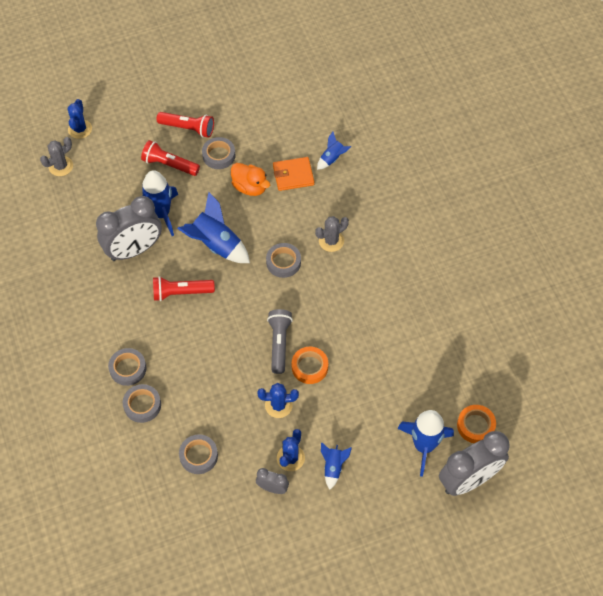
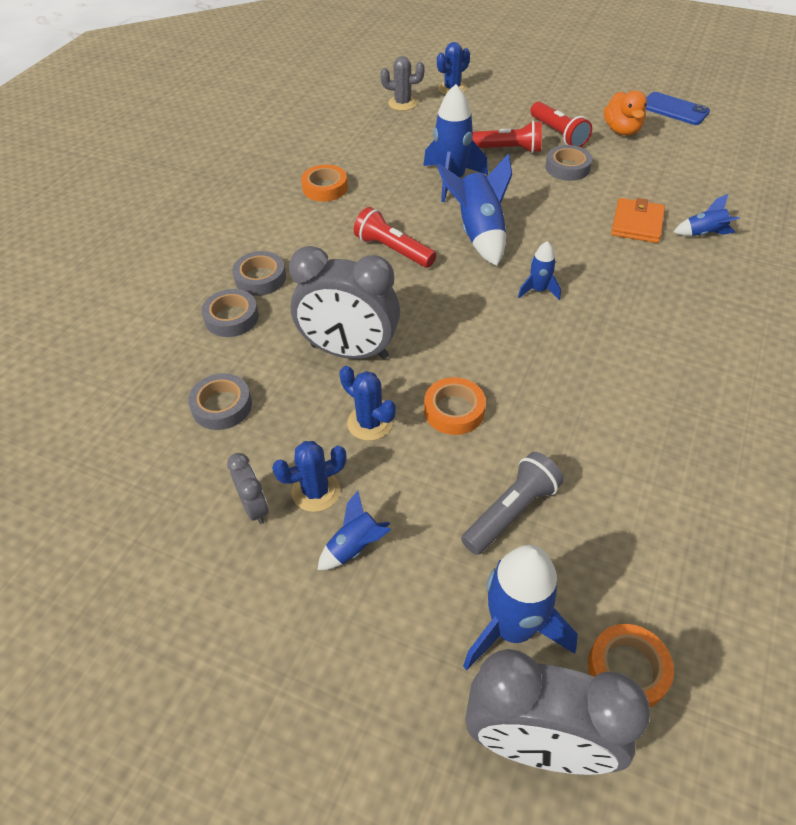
camera: 45 degrees right, 10 degrees down
grey clock [96,196,162,261] -> grey clock moved to [289,246,400,359]
red flashlight [141,140,200,176] -> red flashlight turned 120 degrees clockwise [472,121,542,153]
orange duck [231,163,270,196] -> orange duck moved to [604,91,647,135]
grey tape [266,243,301,278] -> blue rocket [518,241,561,300]
grey flashlight [267,309,293,374] -> grey flashlight moved to [461,452,564,555]
orange wallet [273,157,314,191] -> orange wallet turned 75 degrees clockwise [611,198,665,243]
grey cactus [315,216,349,252] -> none
none -> orange tape [301,165,348,202]
none -> blue phone [645,92,710,125]

